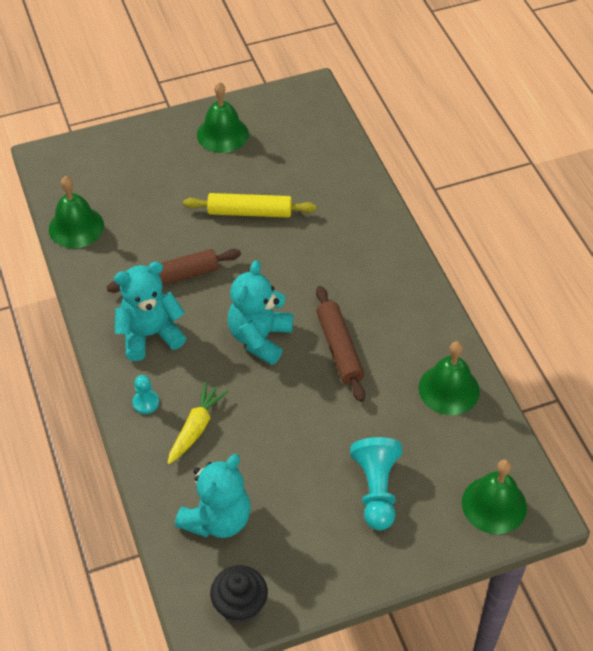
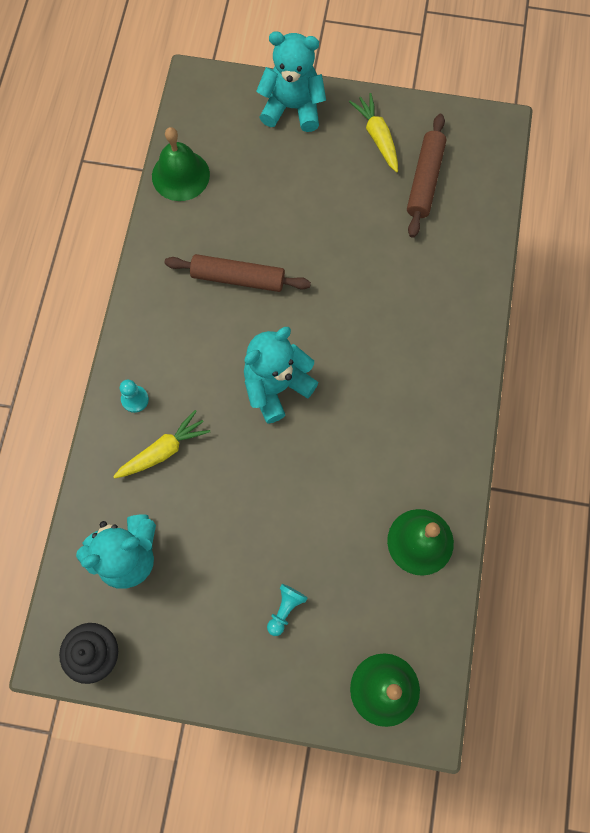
camera: 30 degrees right, 20 degrees up
turquoise teddy bear [114,262,186,361] -> turquoise teddy bear moved to [256,31,326,132]
yellow rolling pin [183,193,316,218] -> none
green bell [197,82,249,153] -> yellow carrot [349,93,398,172]
brown rolling pin [316,286,365,402] -> brown rolling pin moved to [407,114,446,238]
turquoise pawn [350,437,402,530] -> turquoise pawn [267,584,308,636], size x0.54

